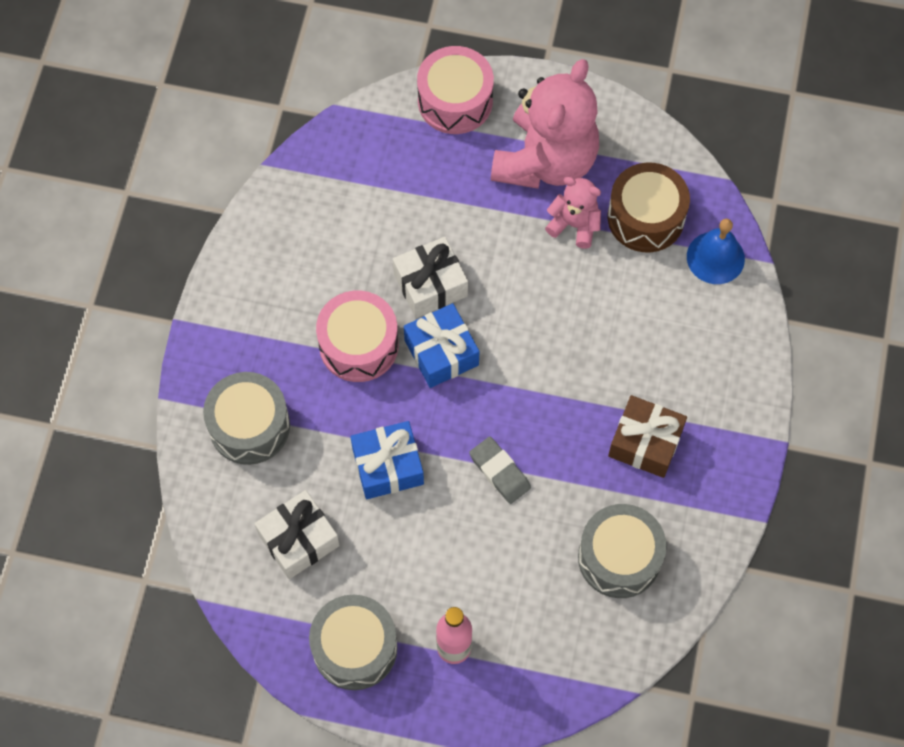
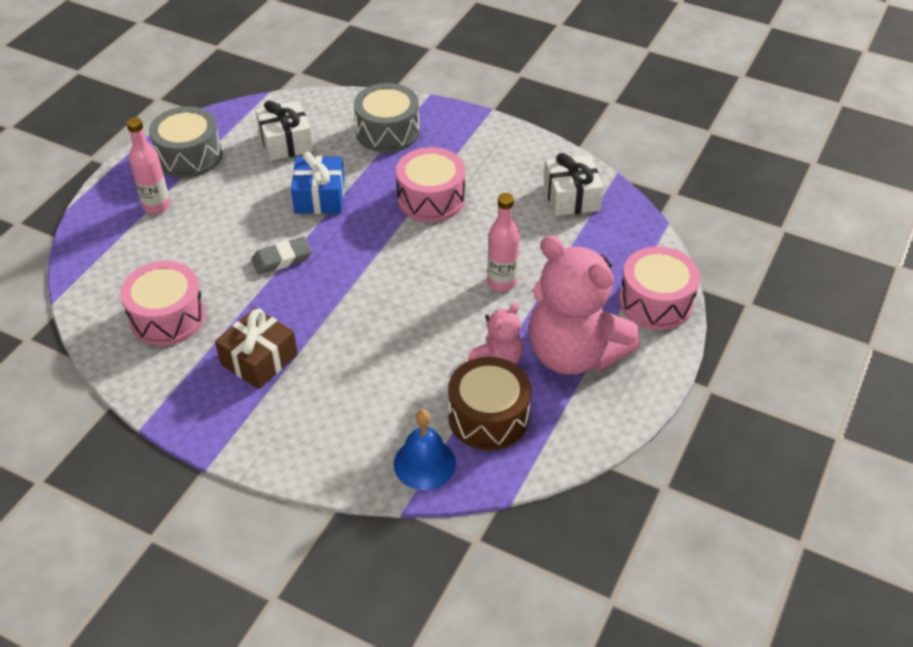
camera: 105 degrees right, 20 degrees down
white gift [393,237,468,318] -> white gift moved to [544,153,603,216]
blue gift [404,303,479,388] -> none
grey drum [578,504,667,598] -> pink drum [120,261,205,346]
none -> pink bottle [487,193,520,291]

